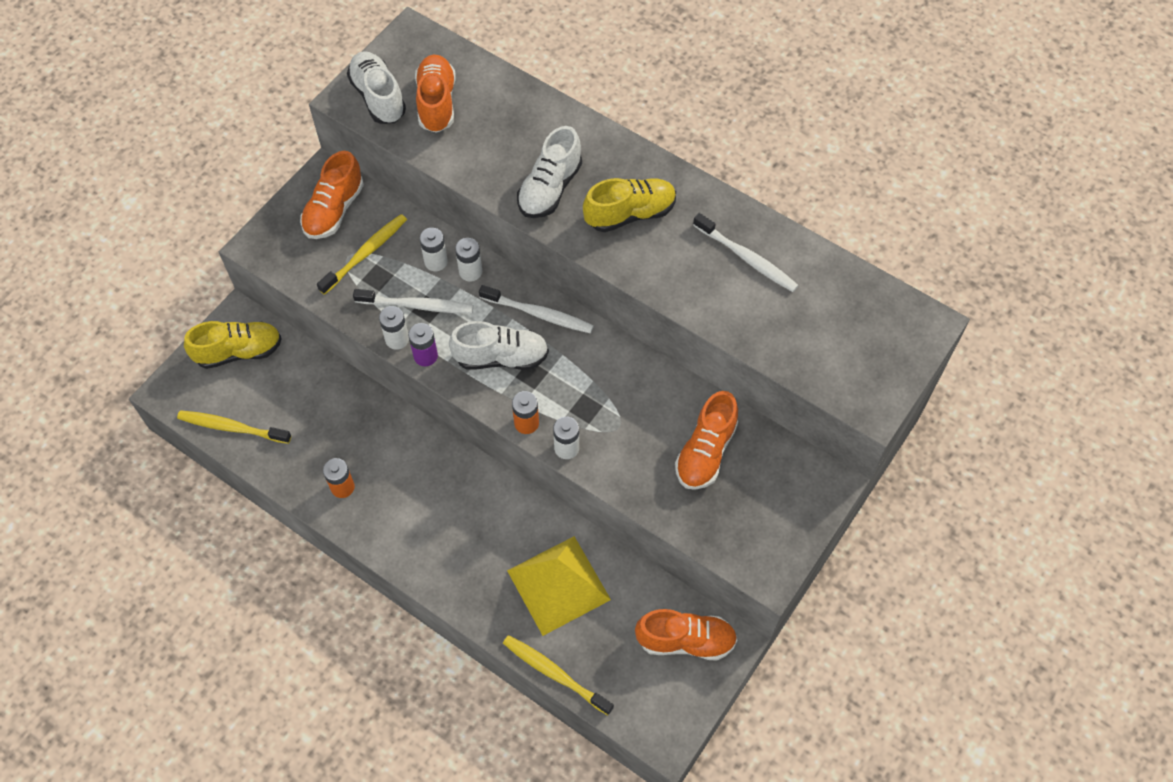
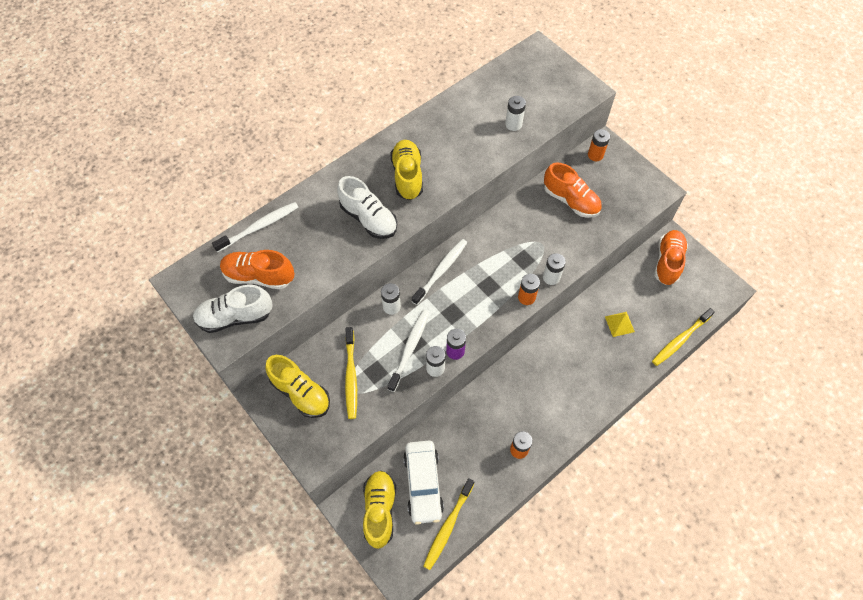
camera: 75 degrees left, 0 degrees up
orange shoe [300,151,364,239] -> yellow shoe [265,355,330,418]
yellow toothbrush [317,214,407,295] -> yellow toothbrush turned 150 degrees counterclockwise [345,327,357,419]
white battery [420,228,448,271] -> white battery moved to [505,96,526,131]
white shoe [449,321,549,370] -> none
yellow pyramid [507,536,611,636] -> yellow pyramid [605,312,635,337], size x0.45
white toothbrush [693,213,799,292] -> white toothbrush moved to [212,202,298,252]
none -> white car [403,441,444,525]
none -> orange battery [588,129,610,161]

